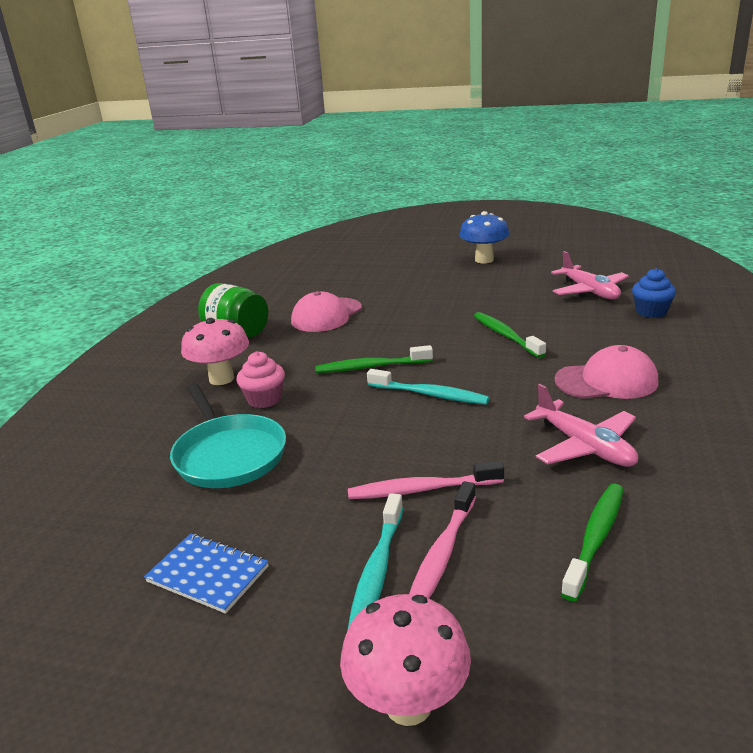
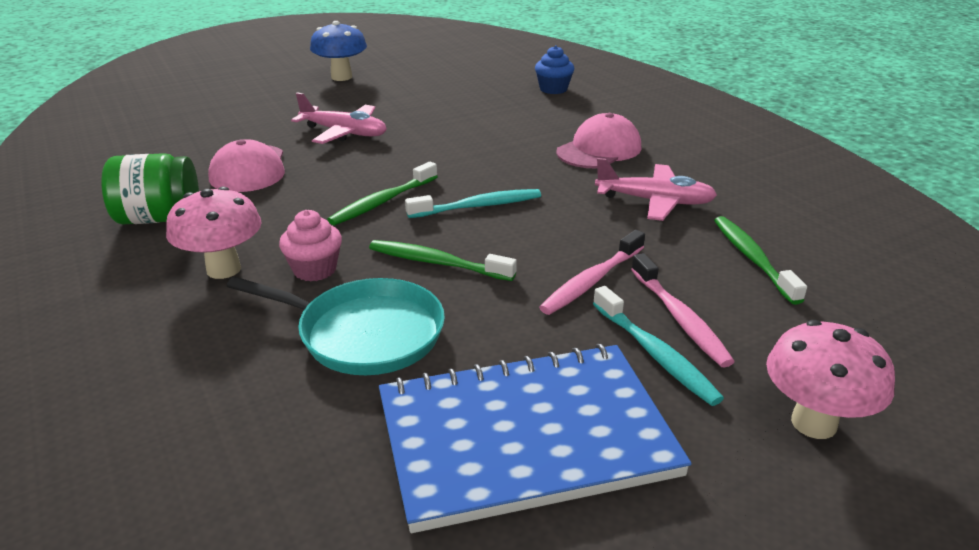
camera: 45 degrees left, 5 degrees up
blue notebook [144,533,269,614] -> blue notebook [379,344,692,533], size x2.21
green toothbrush [474,312,546,358] -> green toothbrush moved to [369,240,517,281]
pink plane [551,251,629,299] -> pink plane moved to [291,93,387,144]

